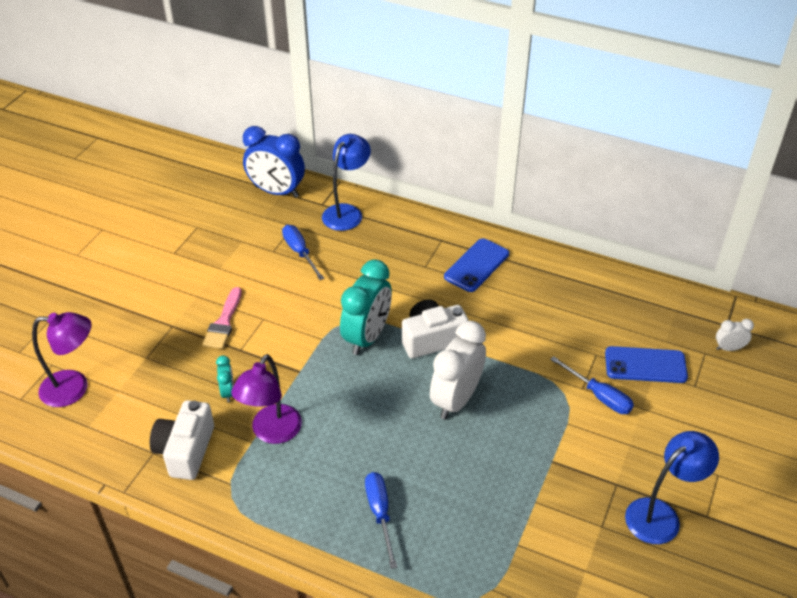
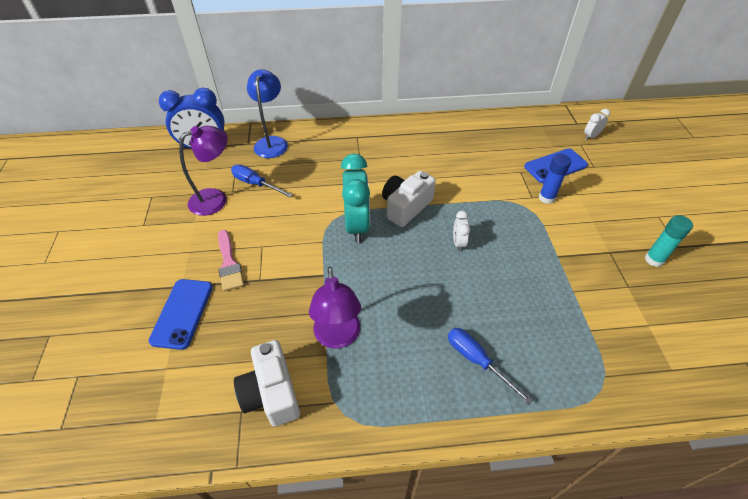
camera: 30 degrees left, 5 degrees up
purple lamp [32,312,92,407] -> purple lamp moved to [179,126,228,216]
turquoise clock [216,356,234,402] -> none
white clock [430,321,486,420] -> white clock [453,211,470,252], size x0.47
blue phone [444,238,509,292] -> blue phone moved to [148,279,213,350]
blue screwdriver [550,356,634,414] -> blue glue stick [539,154,571,204]
blue lamp [625,431,719,544] -> turquoise glue stick [645,215,693,267]

